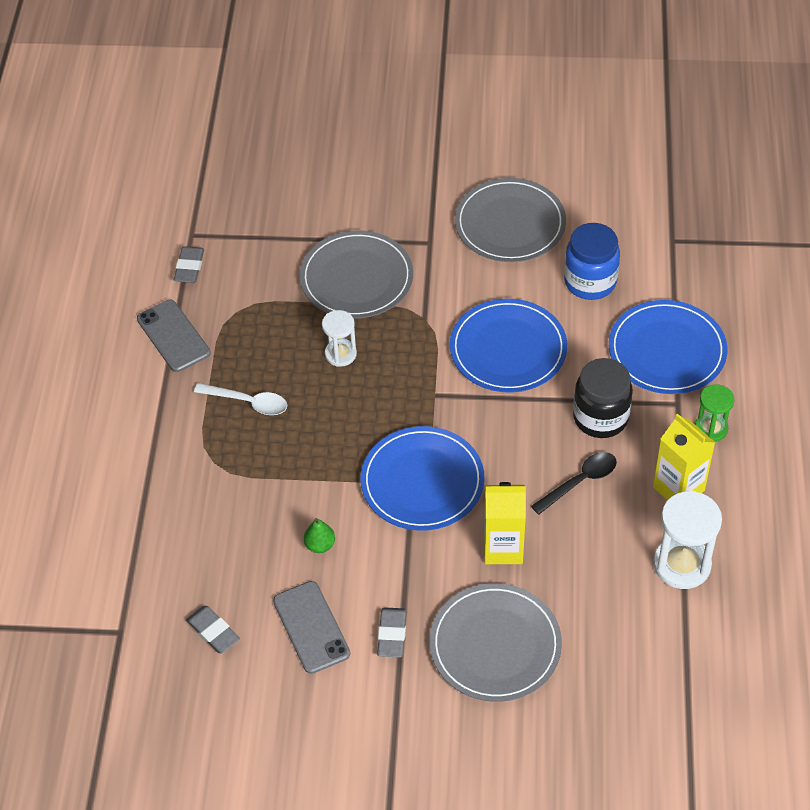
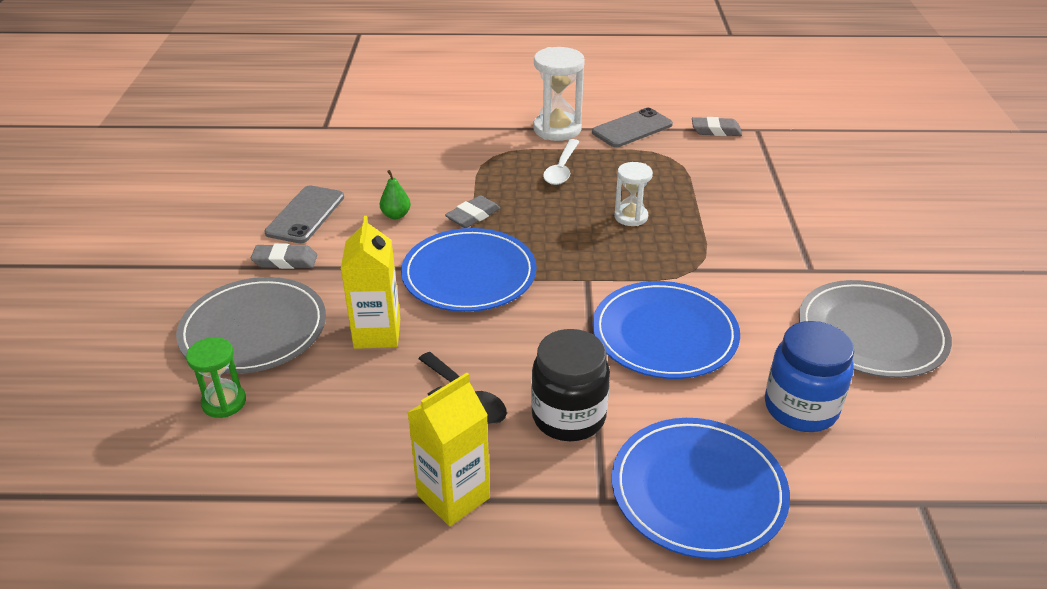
camera: 85 degrees right, 15 degrees down
grey eraser [186,606,240,654] -> grey eraser moved to [445,195,500,228]
grey phone [273,581,350,674] -> grey phone turned 45 degrees counterclockwise [264,185,344,243]
grey plate [300,230,413,318] -> none
white hourglass [653,491,722,589] -> white hourglass moved to [533,47,585,141]
green hourglass [695,384,734,442] -> green hourglass moved to [186,337,246,418]

